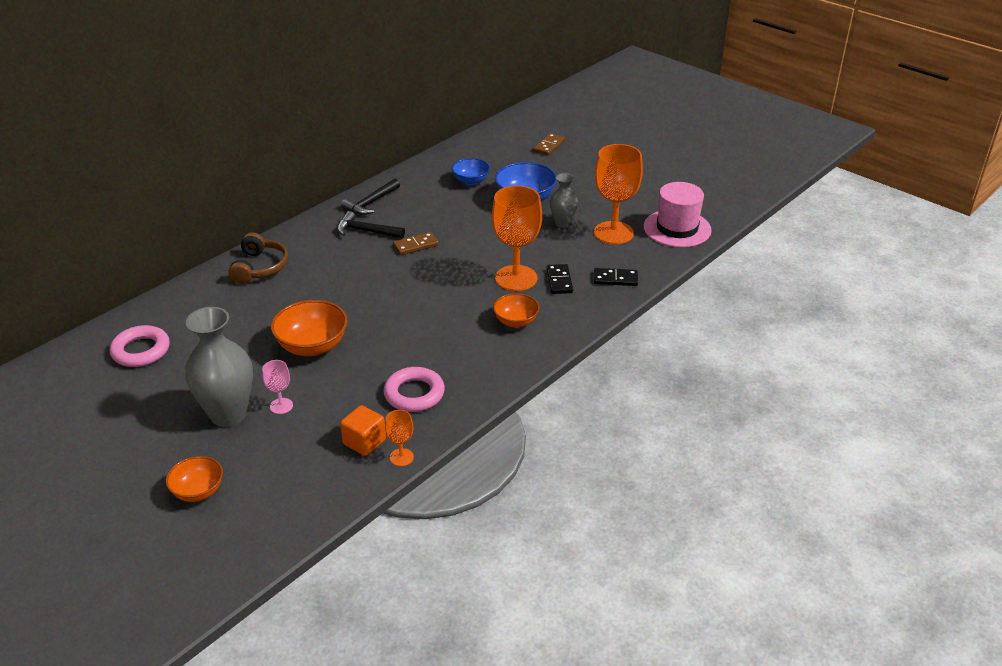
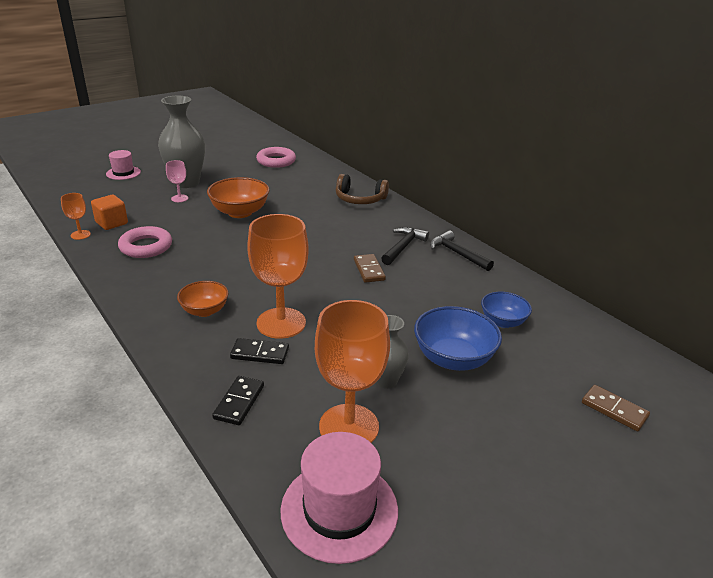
camera: 100 degrees right, 5 degrees down
orange bowl [166,456,223,502] -> pink hat [106,150,141,180]

